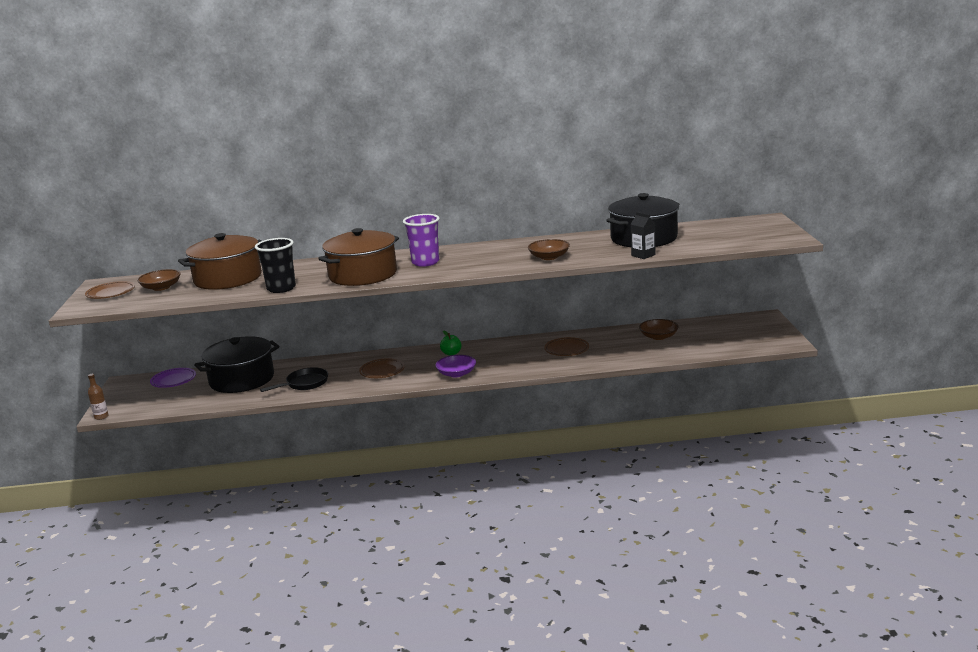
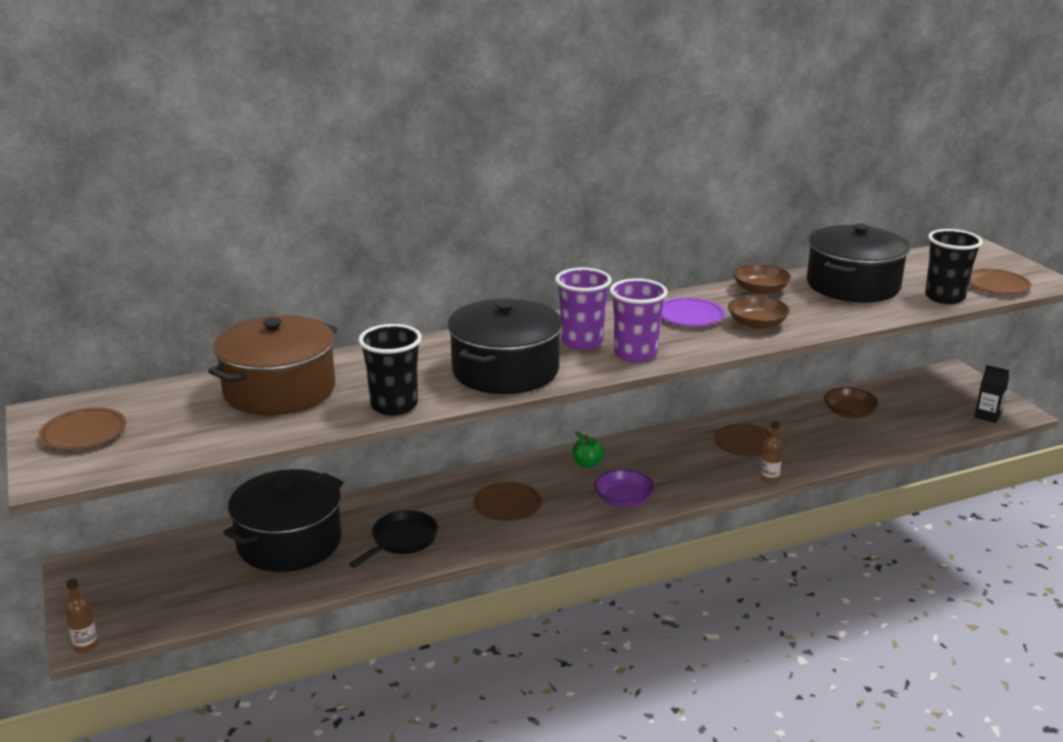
camera: 20 degrees left, 5 degrees up
brown bowl [137,269,181,291] -> brown bowl moved to [733,264,791,295]
purple plate [150,368,196,388] -> purple plate moved to [661,298,725,327]
brown pot [318,228,399,286] -> black pot [448,299,563,394]
black carton [631,212,656,259] -> black carton moved to [974,365,1009,423]
none -> purple cup [610,278,668,362]
none -> brown bottle [760,421,783,484]
none -> black cup [925,229,983,304]
none -> brown plate [969,268,1032,294]

